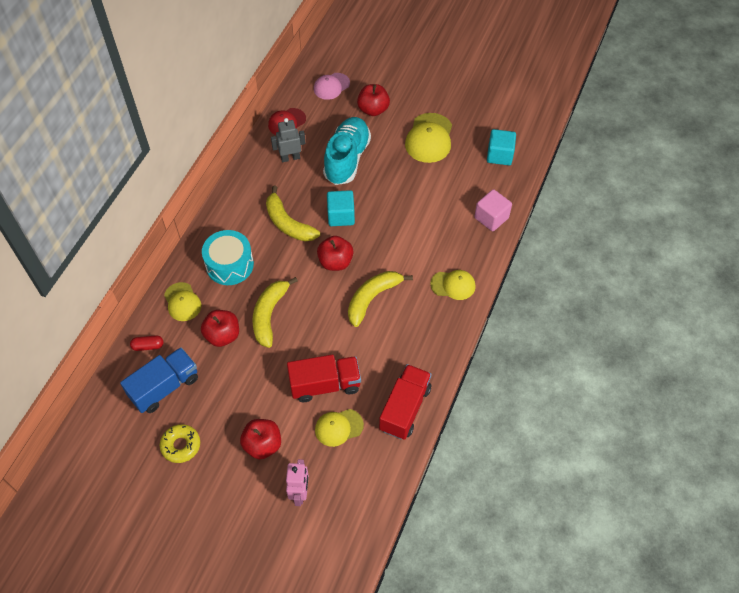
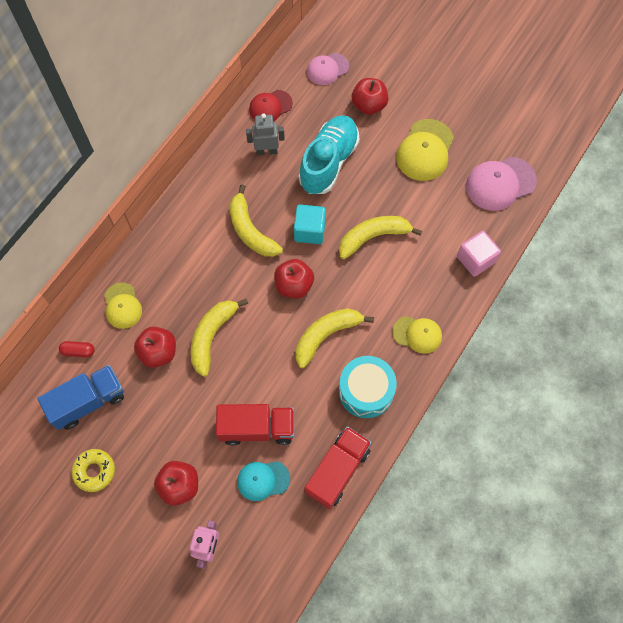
camera: 10 degrees right, 10 degrees up
turquoise drum [202,230,254,285] -> turquoise drum moved to [339,356,397,418]
yellow cap [315,409,364,447] -> turquoise cap [237,461,290,501]
turquoise cube [487,129,516,165] -> pink cap [466,157,537,211]
none -> yellow banana [339,216,422,259]

